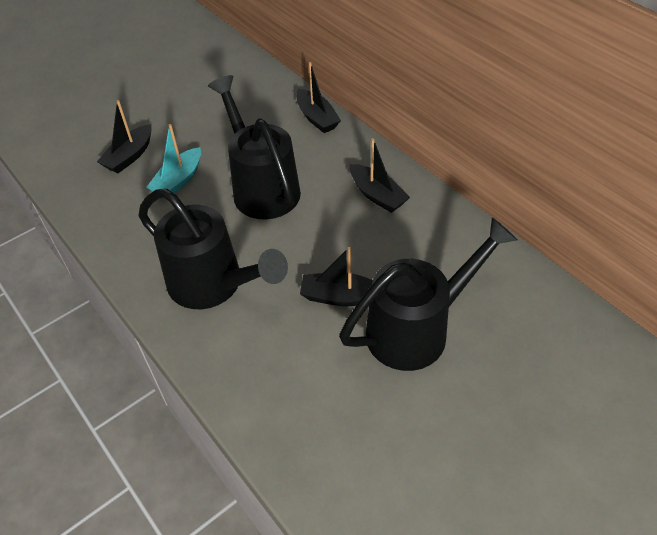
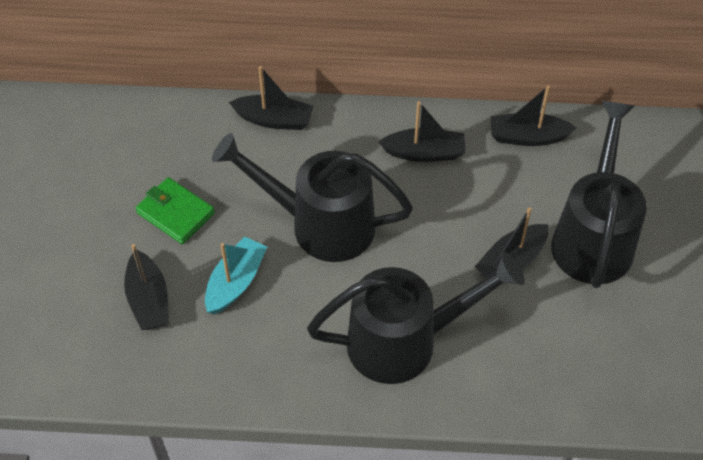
camera: 50 degrees left, 5 degrees up
turquoise boat [146,124,201,194] -> turquoise boat turned 135 degrees counterclockwise [205,236,267,314]
none -> green wallet [136,177,215,244]
none -> black boat [491,86,576,146]

